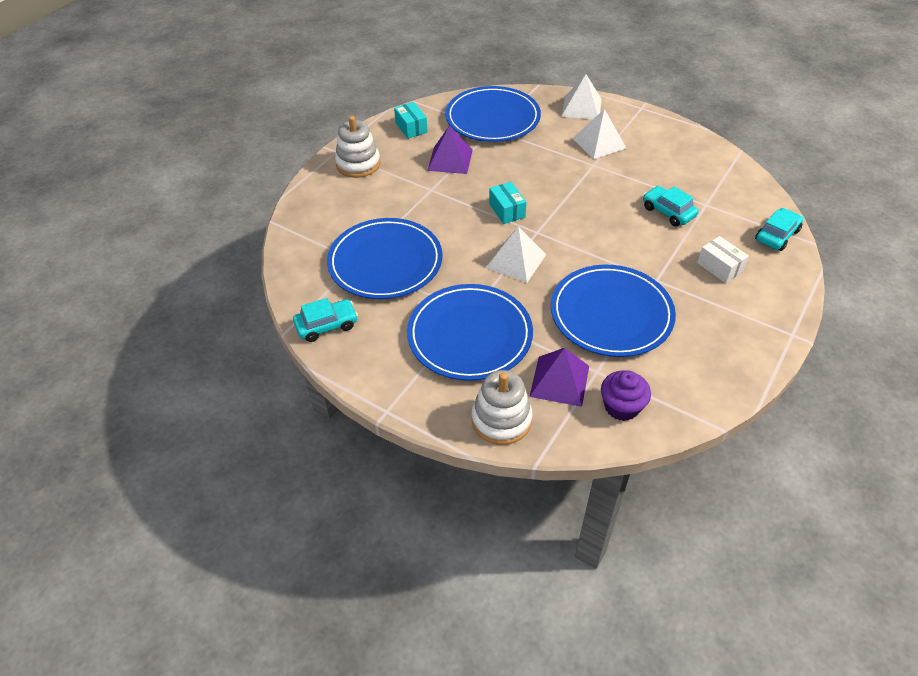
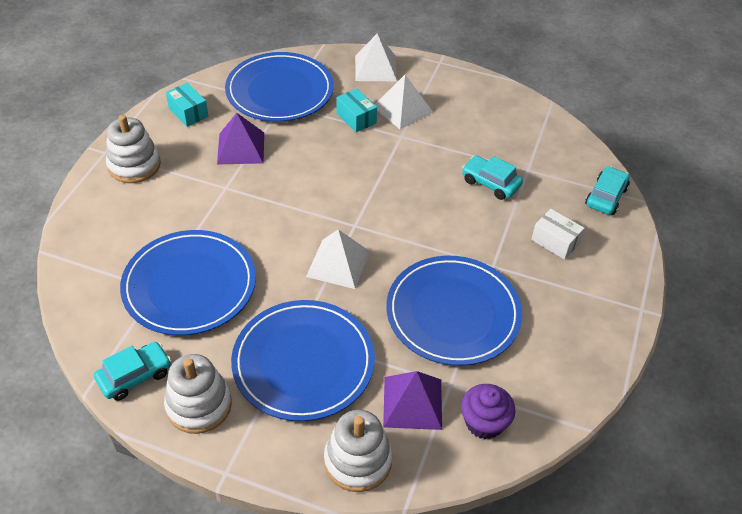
camera: 15 degrees left, 0 degrees up
turquoise box [489,182,527,224] -> turquoise box moved to [336,89,377,132]
none -> white stacking toy [164,354,232,434]

